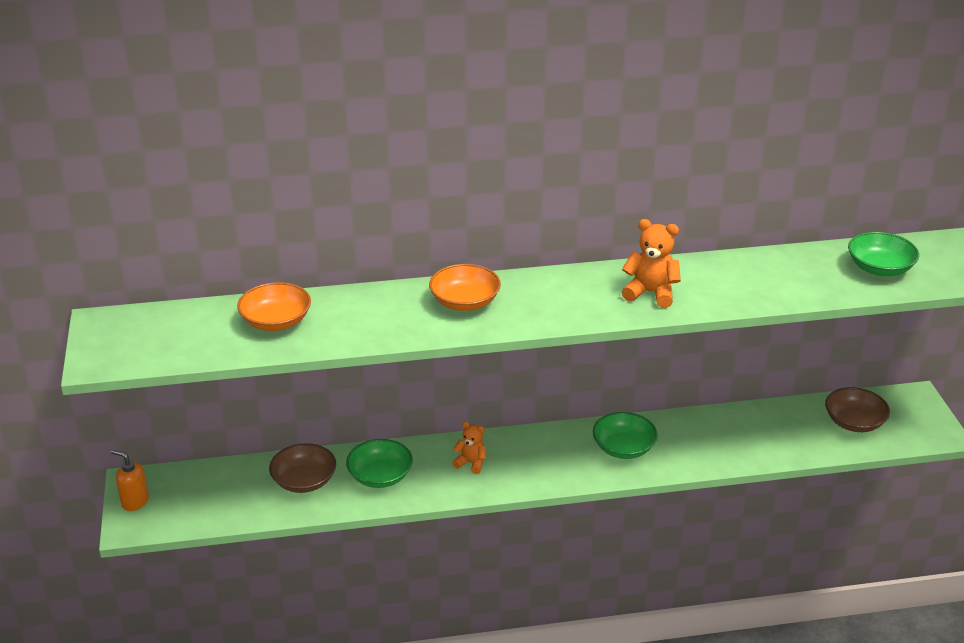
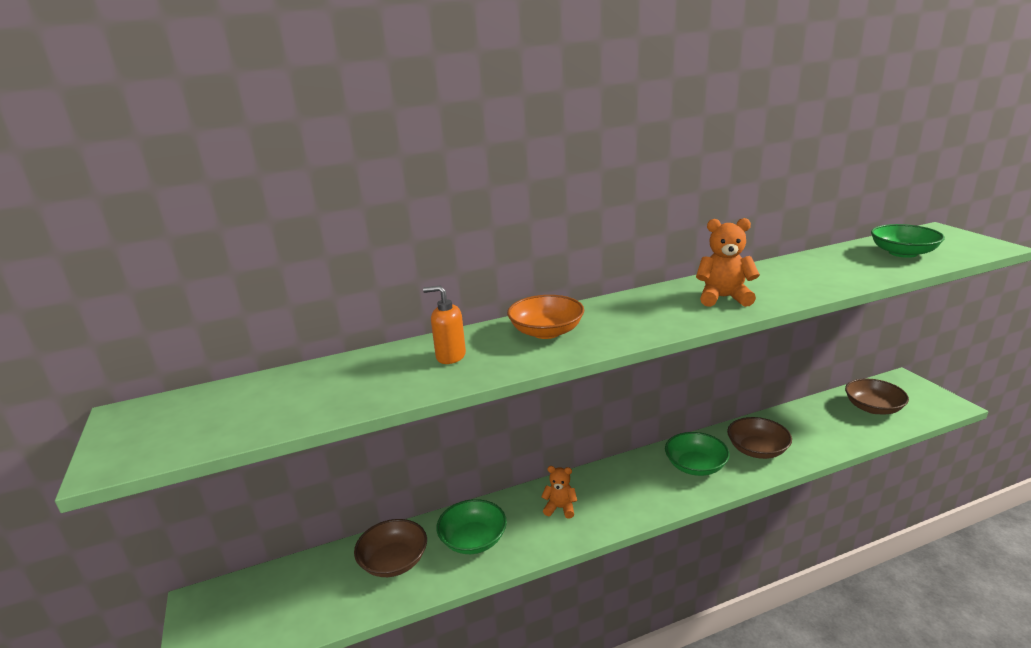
camera: 10 degrees left, 10 degrees down
orange soap dispenser [111,450,149,511] -> orange soap dispenser moved to [423,285,466,364]
orange bowl [237,282,311,331] -> none
none -> brown bowl [727,417,792,459]

